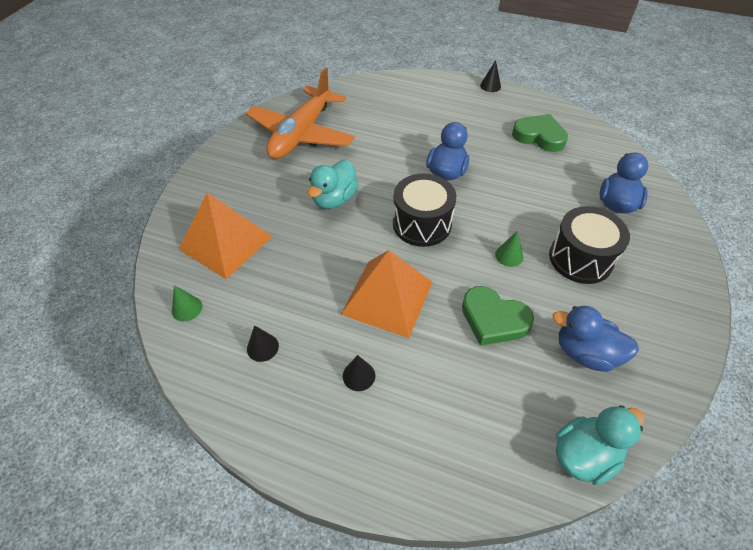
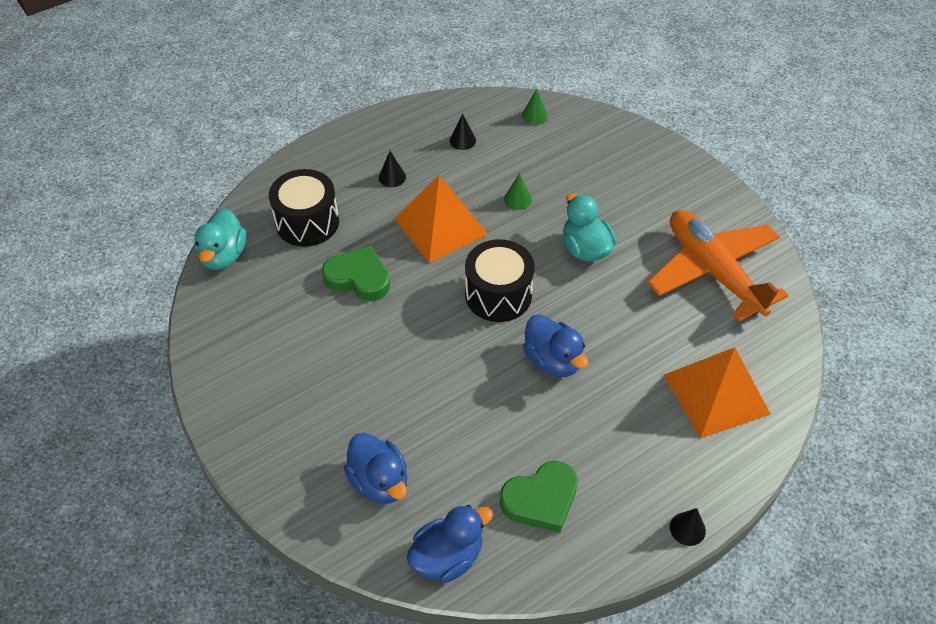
camera: 125 degrees right, 0 degrees up
orange pyramid [179,193,272,279] -> orange pyramid moved to [664,347,771,438]
green heart [462,286,534,346] -> green heart turned 45 degrees clockwise [322,246,390,301]
green cone [495,231,523,267] -> green cone moved to [504,173,532,210]
black drum [549,206,630,284] -> black drum moved to [269,169,339,247]
blue duck [552,306,639,372] -> blue duck moved to [407,505,493,583]

